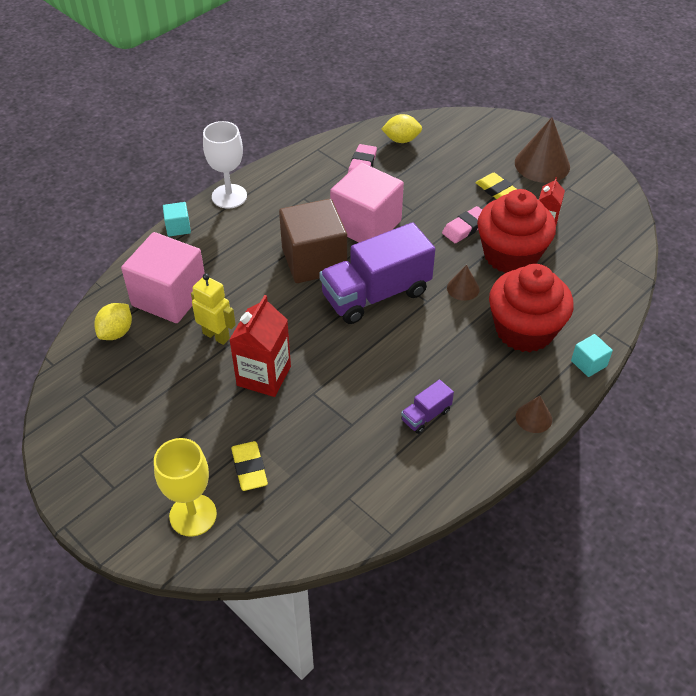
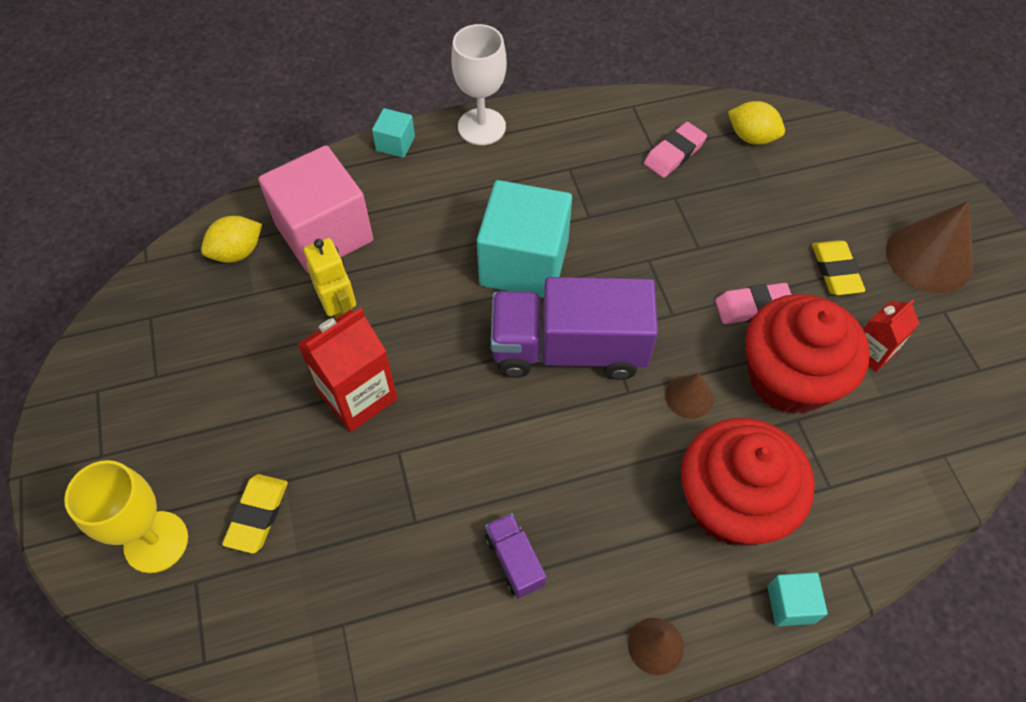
camera: 30 degrees right, 10 degrees up
brown cube [279,199,347,283] -> turquoise cube [477,180,572,298]
pink cube [330,162,404,242] -> none
purple truck [401,380,454,434] -> purple truck turned 75 degrees clockwise [485,513,546,599]

